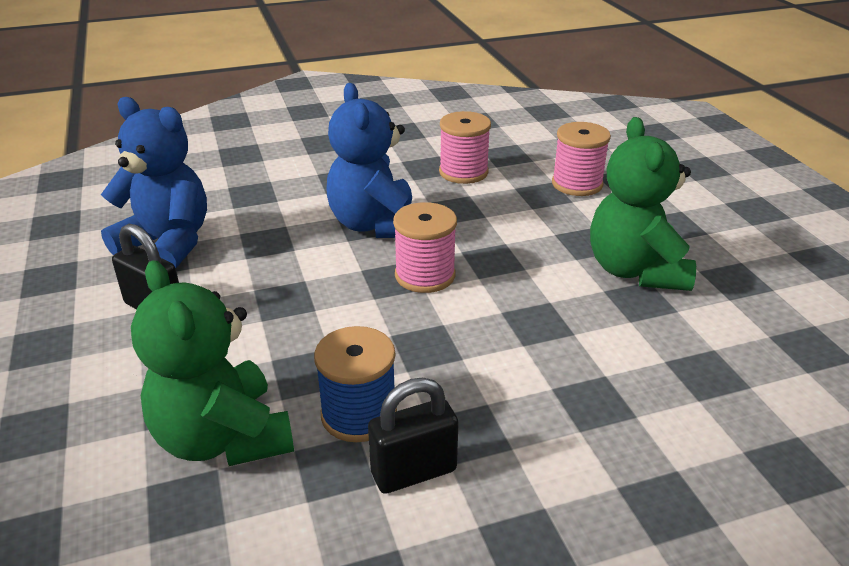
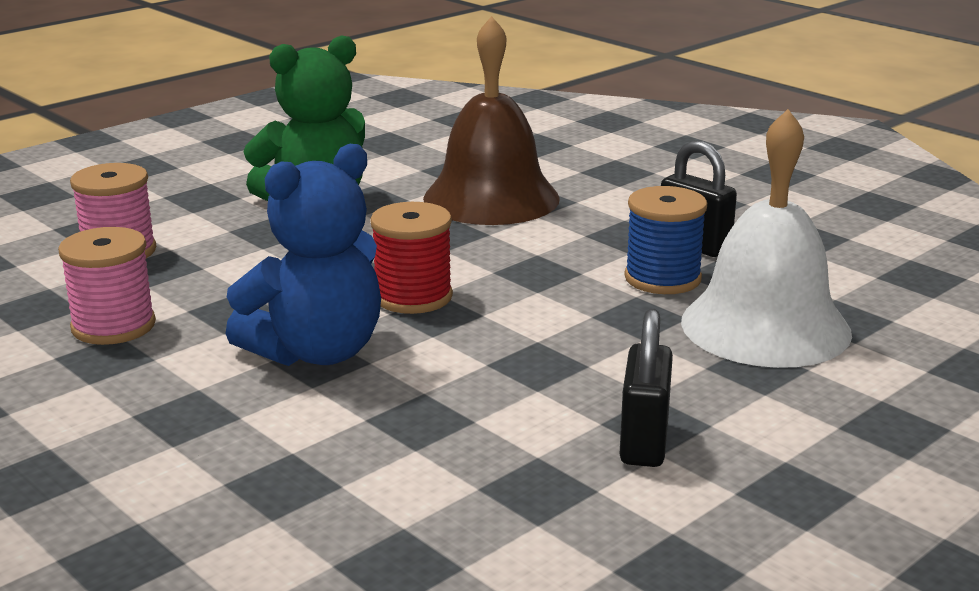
camera: 115 degrees left, 10 degrees down
blue teddy bear [101,97,207,268] -> none
green teddy bear [131,260,294,466] -> white bell [681,109,852,368]
pink spool [393,202,457,293] -> red spool [370,202,453,314]
none -> brown bell [423,16,560,225]

